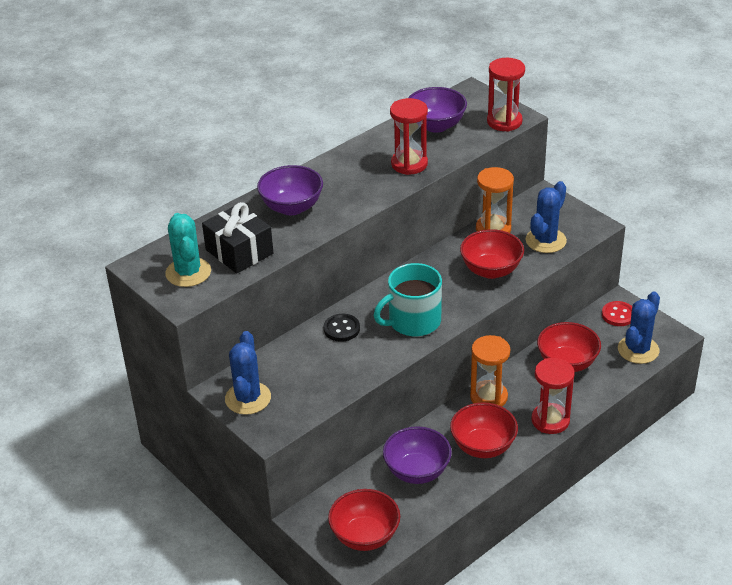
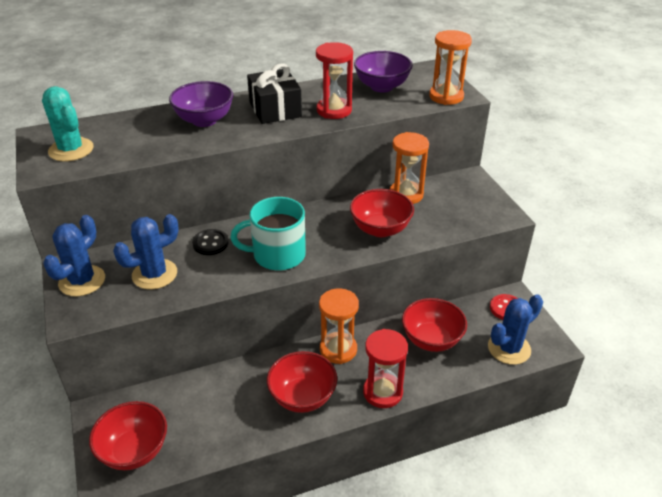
camera: 20 degrees right, 0 degrees up
turquoise cactus [165,213,211,287] -> turquoise cactus turned 45 degrees counterclockwise [42,86,94,161]
black gift [202,202,273,274] -> black gift moved to [247,64,302,124]
purple bowl [383,426,452,484] -> none
red hourglass [487,58,525,132] -> orange hourglass [429,30,472,105]
blue cactus [525,181,567,253] -> blue cactus moved to [113,214,179,290]

